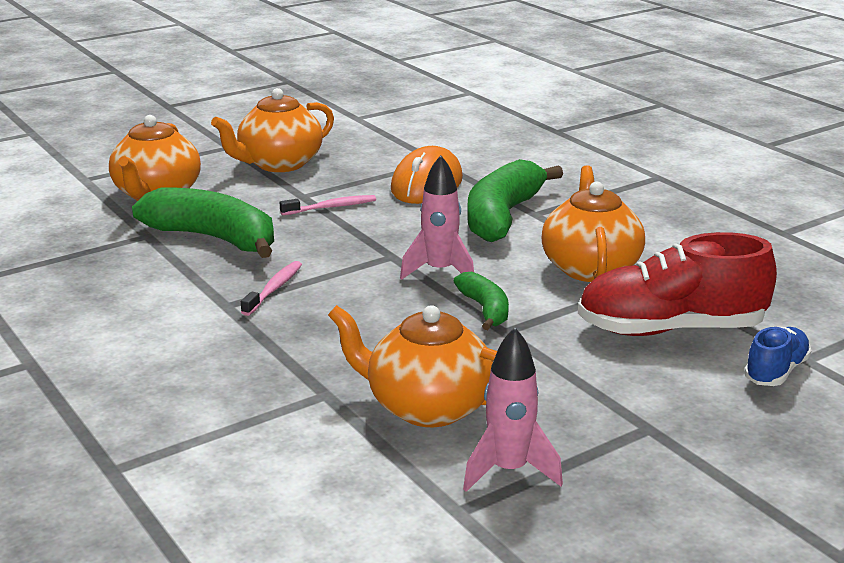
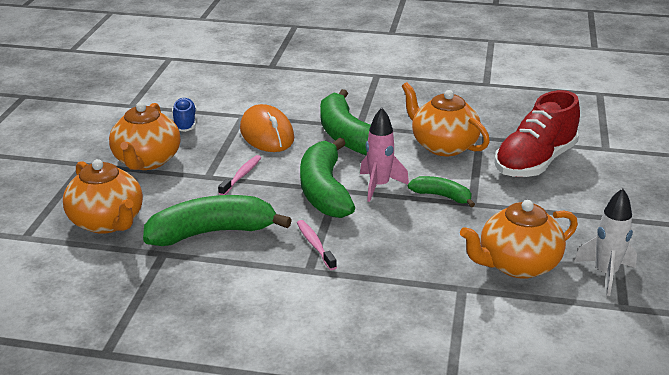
camera: 45 degrees left, 5 degrees up
pink rocket [463,328,563,492] -> white rocket [574,188,637,296]
blue shoe [744,327,812,386] -> blue shoe moved to [172,98,197,132]
none -> green banana [300,137,355,218]

